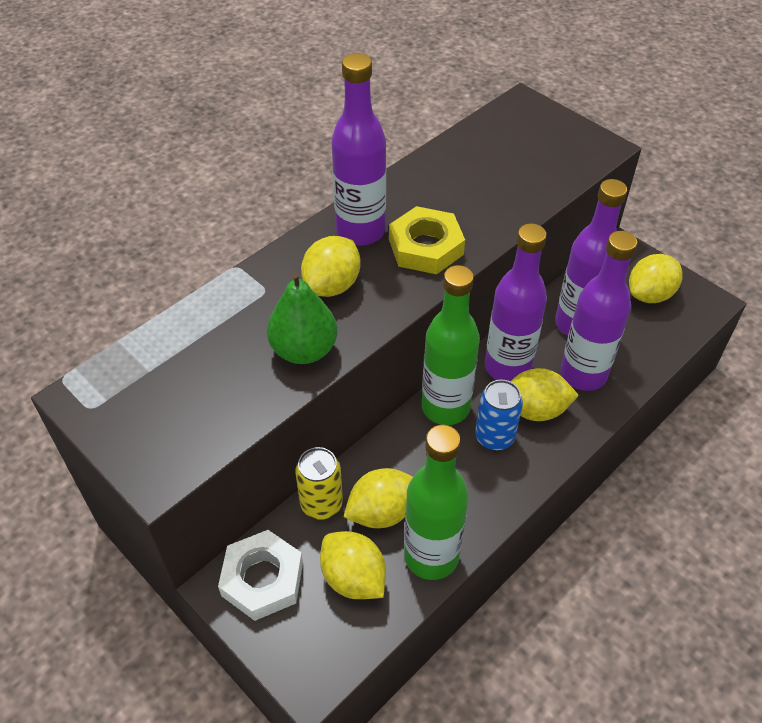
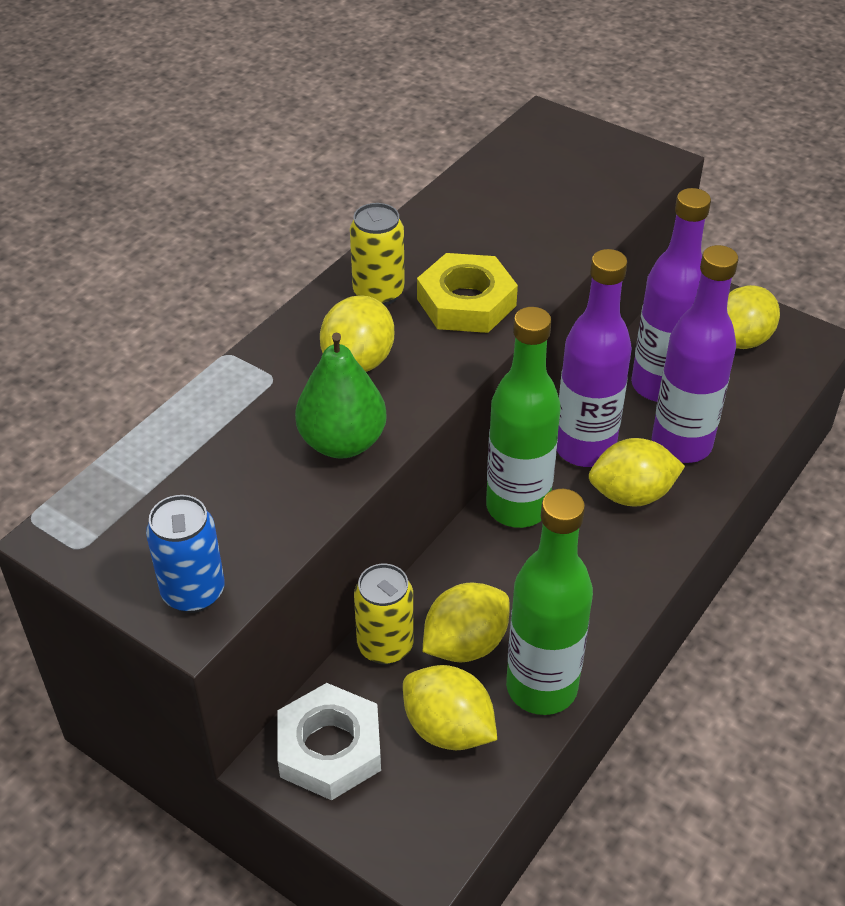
camera: 10 degrees left, 5 degrees down
purple bottle [331,53,386,245] -> yellow can [350,203,405,306]
blue can [475,380,523,451] -> blue can moved to [146,495,225,613]

